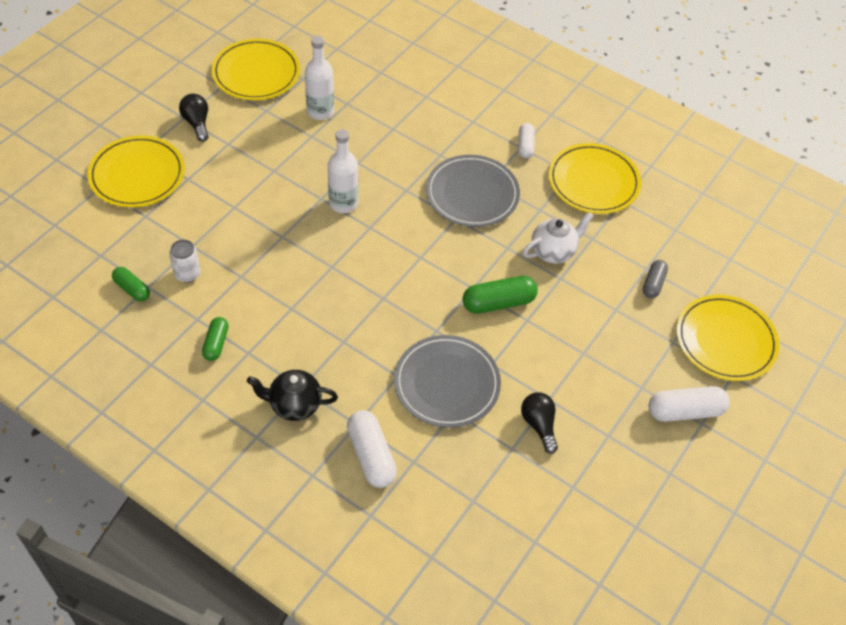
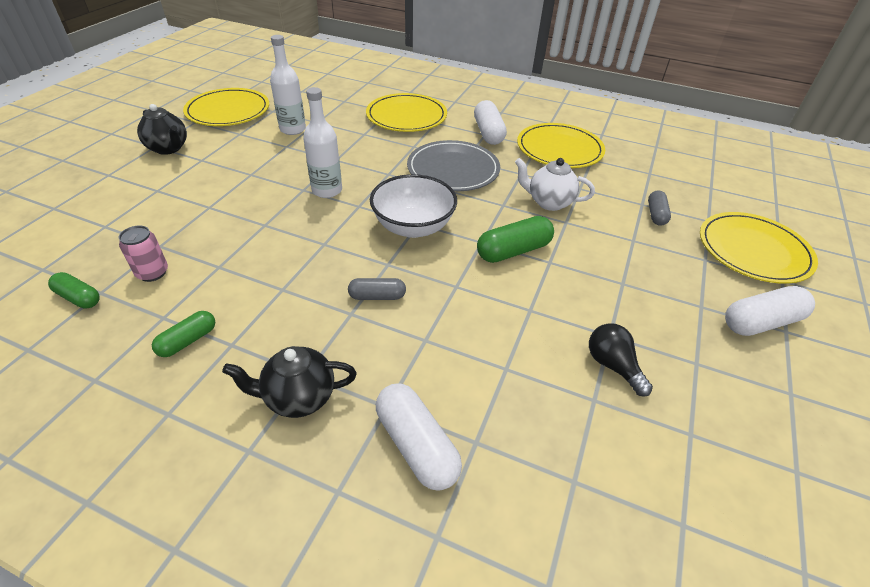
camera: 10 degrees left, 10 degrees down
yellow plate [88,135,185,207] -> yellow plate moved to [366,93,447,132]
white can [169,240,201,283] -> pink can [119,226,168,282]
black light bulb [179,94,209,142] -> black teapot [137,104,187,155]
green capsule [202,317,228,361] -> green capsule turned 45 degrees clockwise [152,311,215,357]
grey plate [394,335,501,428] -> none
white capsule [518,123,535,158] -> white capsule [474,100,507,145], size x1.63
white teapot [523,212,594,264] -> white teapot turned 120 degrees counterclockwise [515,158,595,211]
none -> grey capsule [348,278,406,300]
none -> white bowl [370,174,457,238]

